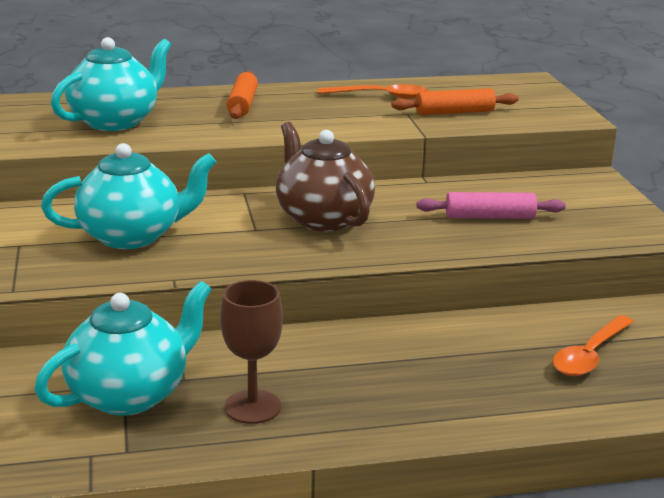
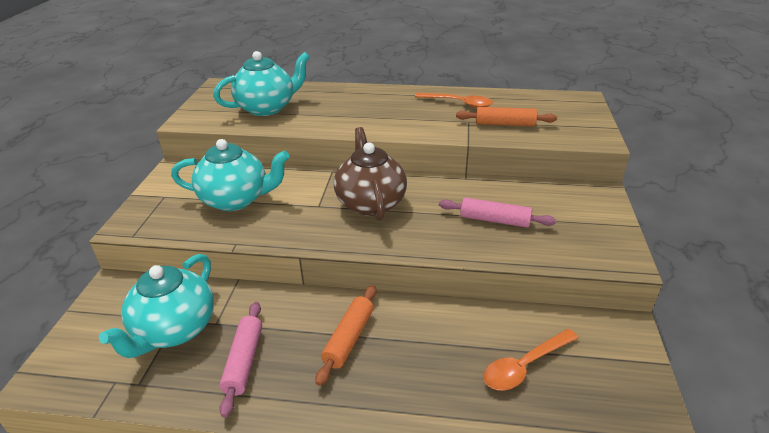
camera: 20 degrees right, 10 degrees up
turquoise teapot [35,281,212,416] -> turquoise teapot turned 135 degrees clockwise [99,254,214,358]
brown goblet [220,280,283,424] -> pink rolling pin [219,302,262,418]
orange rolling pin [226,71,258,119] -> orange rolling pin moved to [316,285,376,386]

